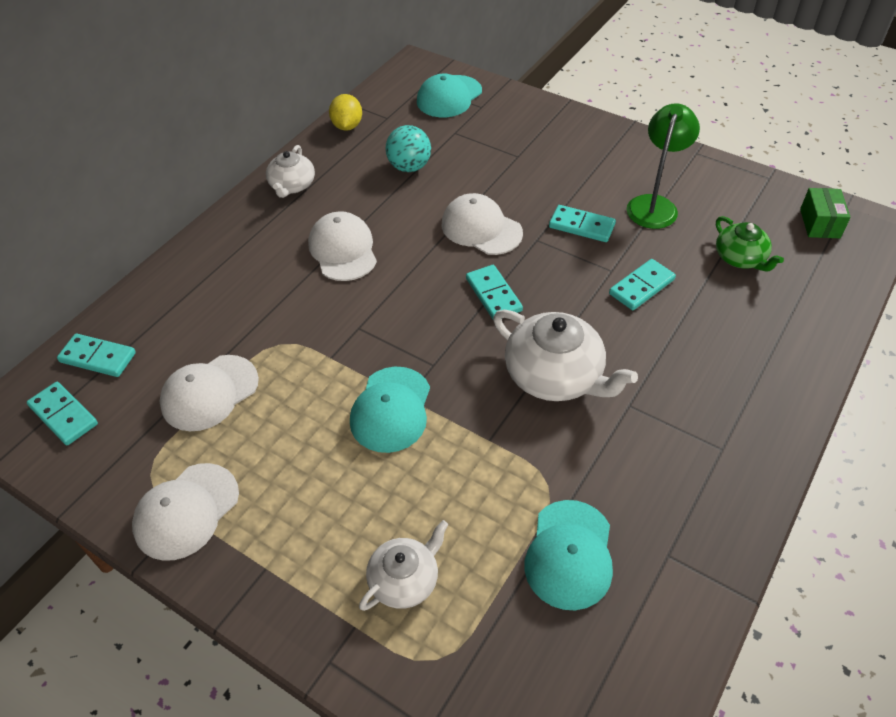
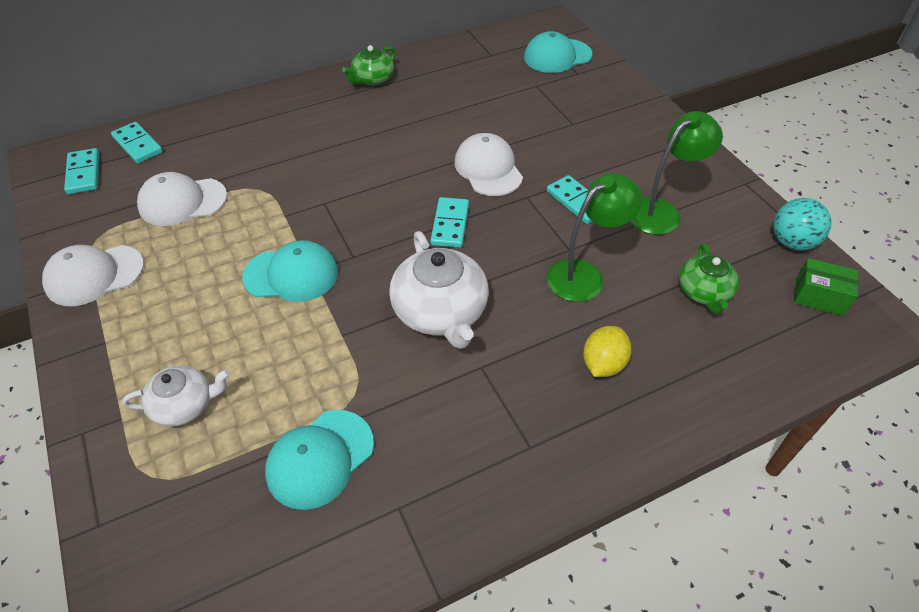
camera: 30 degrees right, 0 degrees up
white teapot [266,145,315,198] -> green teapot [342,45,396,86]
white cap [308,211,377,281] -> none
yellow lemon [329,94,362,131] -> yellow lemon moved to [583,326,631,377]
turquoise cap [350,367,430,453] -> turquoise cap turned 135 degrees counterclockwise [242,240,338,302]
turquoise ball [385,125,431,172] -> turquoise ball moved to [773,198,831,250]
turquoise domino [609,259,676,310] -> green lamp [546,173,643,302]
green box [800,188,851,238] -> green box turned 75 degrees clockwise [794,258,859,316]

